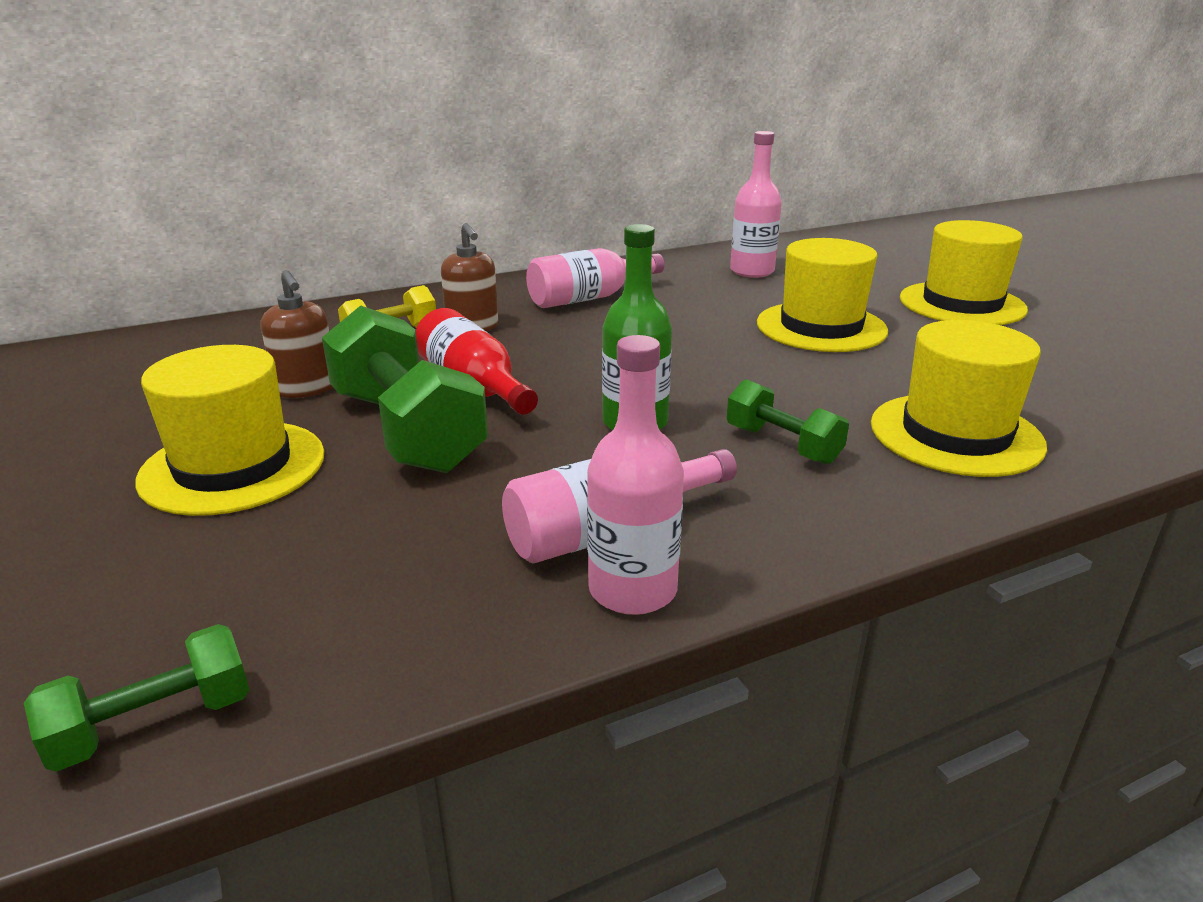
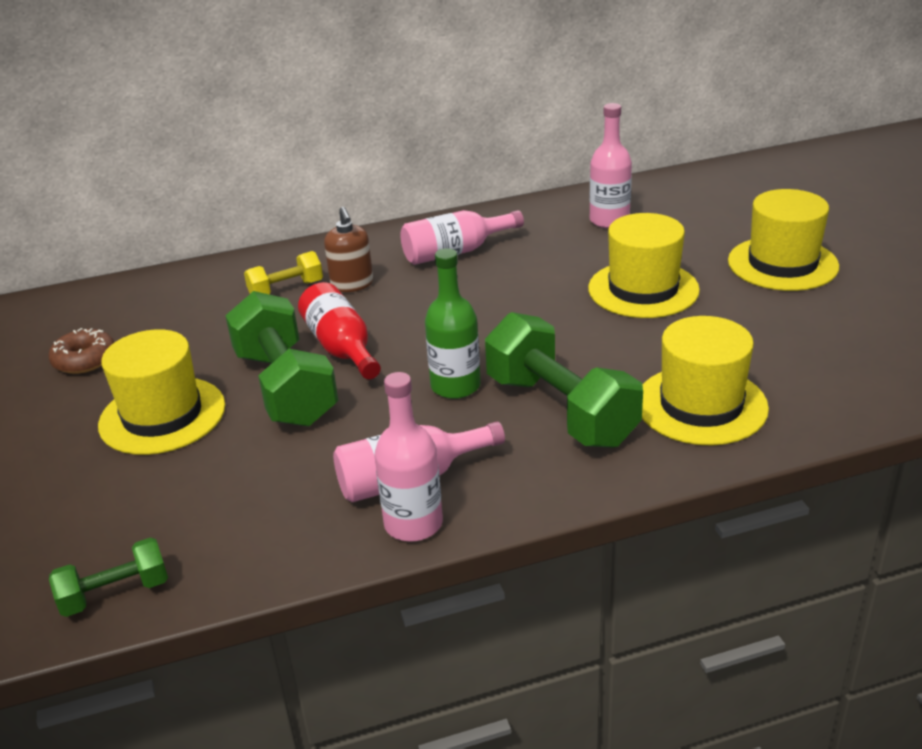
camera: 10 degrees right, 5 degrees up
brown soap dispenser [261,270,333,398] -> none
green dumbbell [727,379,849,465] -> green dumbbell [485,312,643,448], size x1.91
none -> brown donut [48,328,114,374]

